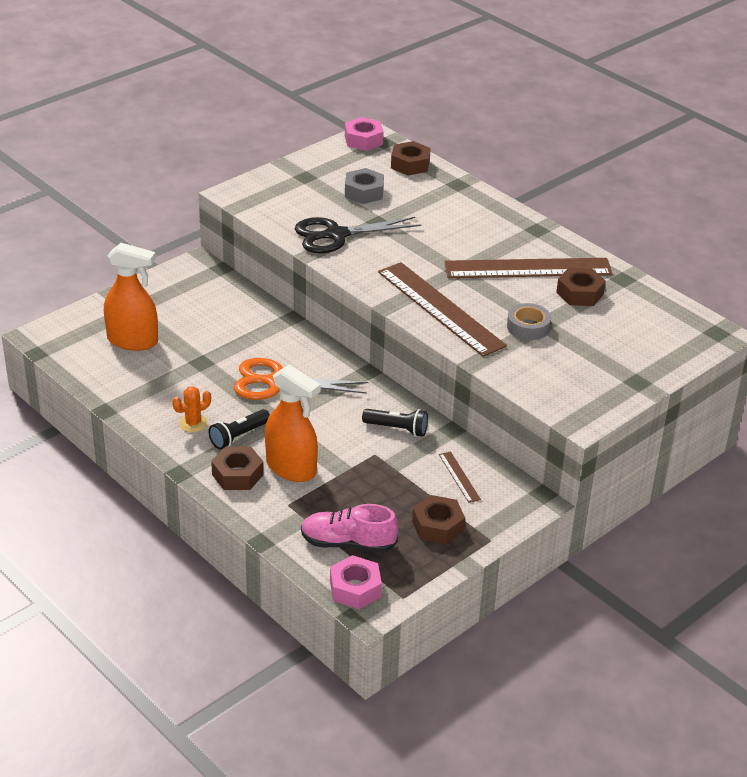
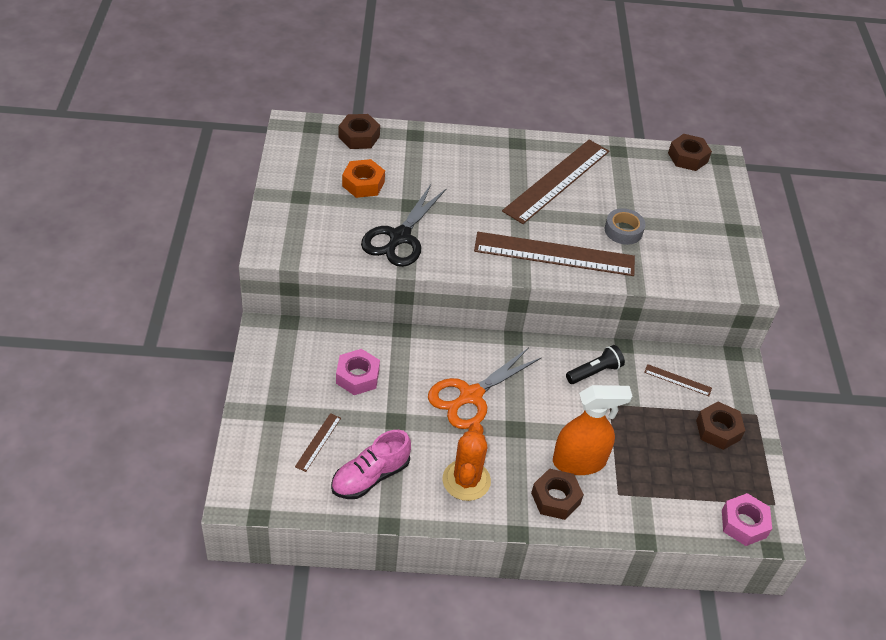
camera: 50 degrees left, 10 degrees up
orange spray bottle [104,243,158,351] -> brown ruler [295,413,341,472]
orange cactus [172,386,211,432] -> orange cactus [442,422,491,501], size x1.68
black flashlight [208,409,270,449] -> none
pink shoe [301,504,398,553] -> pink shoe moved to [331,430,411,499]
pink nut [345,117,384,151] -> pink nut moved to [336,349,380,395]
grey nut [345,168,384,204] -> orange nut [342,159,385,198]
brown nut [556,268,606,306] -> brown nut moved to [668,134,712,171]

